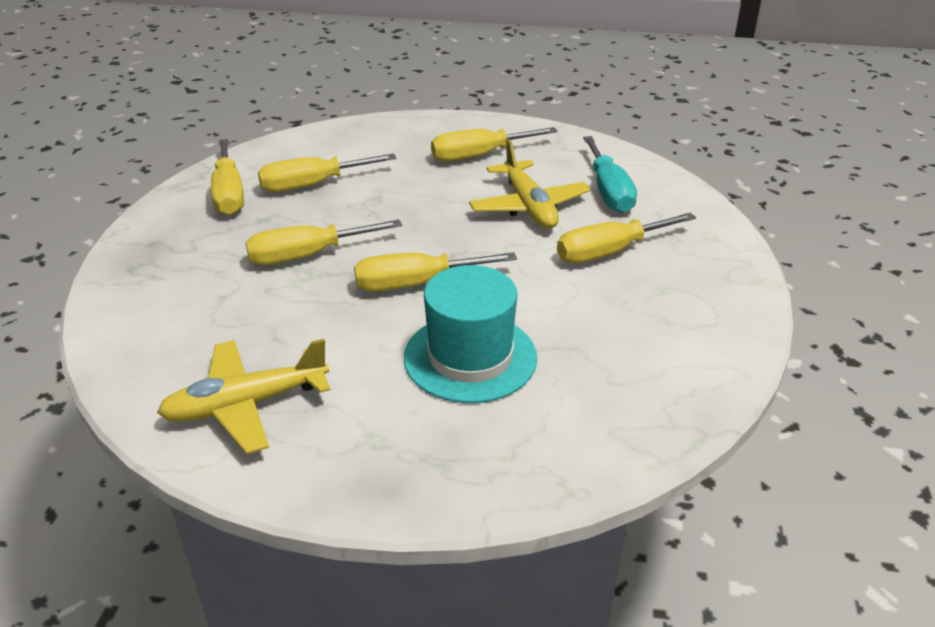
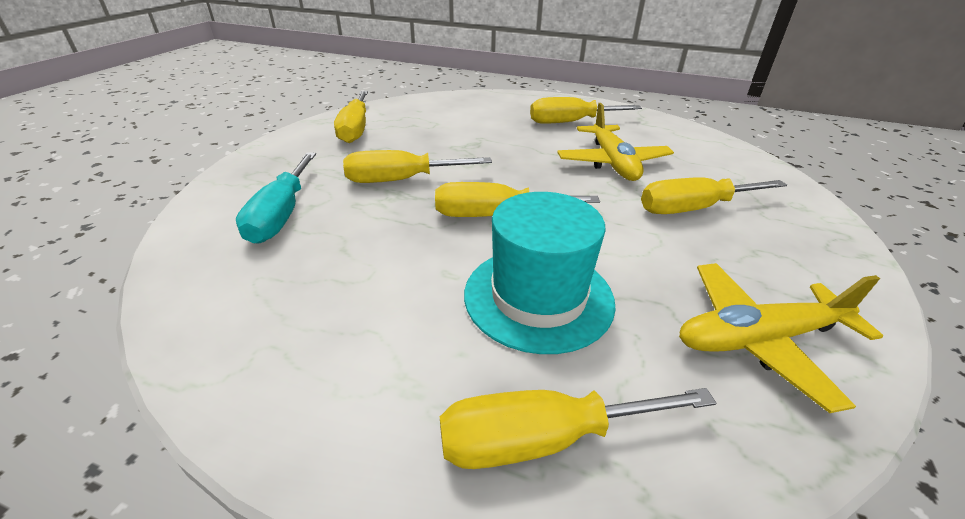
camera: 10 degrees right, 0 degrees up
yellow plane [157,339,331,454] -> yellow plane moved to [679,263,883,413]
yellow screwdriver [258,153,397,192] -> yellow screwdriver moved to [440,388,716,469]
turquoise screwdriver [583,136,637,213] -> turquoise screwdriver moved to [236,152,316,244]

